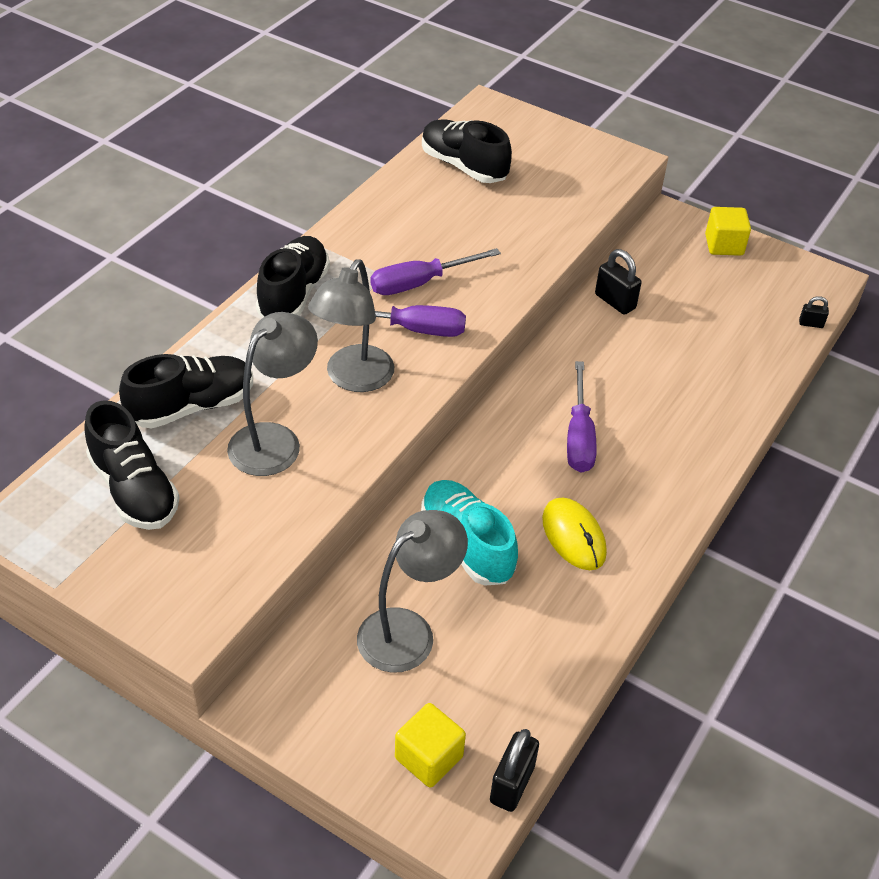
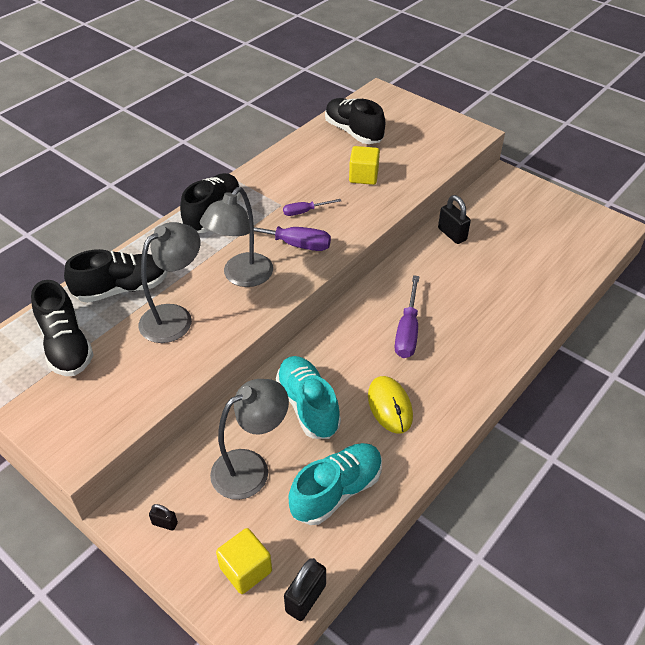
camera: 10 degrees right, 0 degrees up
purple screwdriver [370,248,501,295] -> purple screwdriver [283,199,341,216], size x0.59
yellow cube [705,207,751,256] -> yellow cube moved to [349,146,380,185]
black padlock [799,296,829,328] -> black padlock moved to [149,504,178,531]
none -> turquoise shoe [289,443,382,525]

